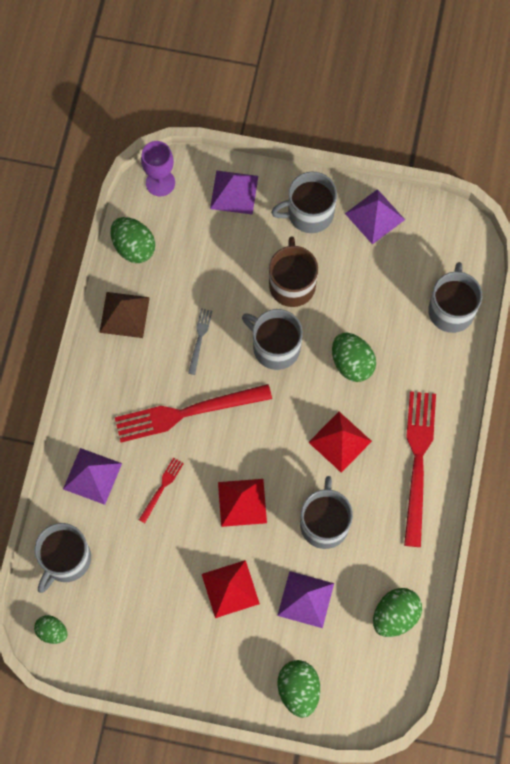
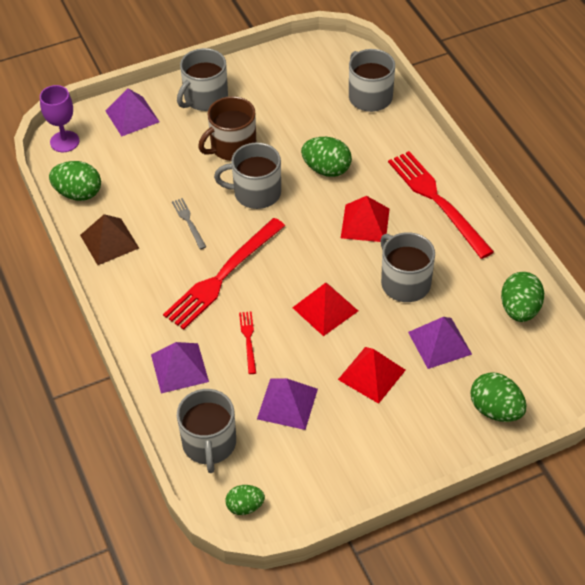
camera: 35 degrees left, 20 degrees down
brown mug [269,236,318,307] -> brown mug turned 90 degrees counterclockwise [198,96,256,161]
purple pyramid [345,189,405,245] -> purple pyramid moved to [257,378,318,430]

